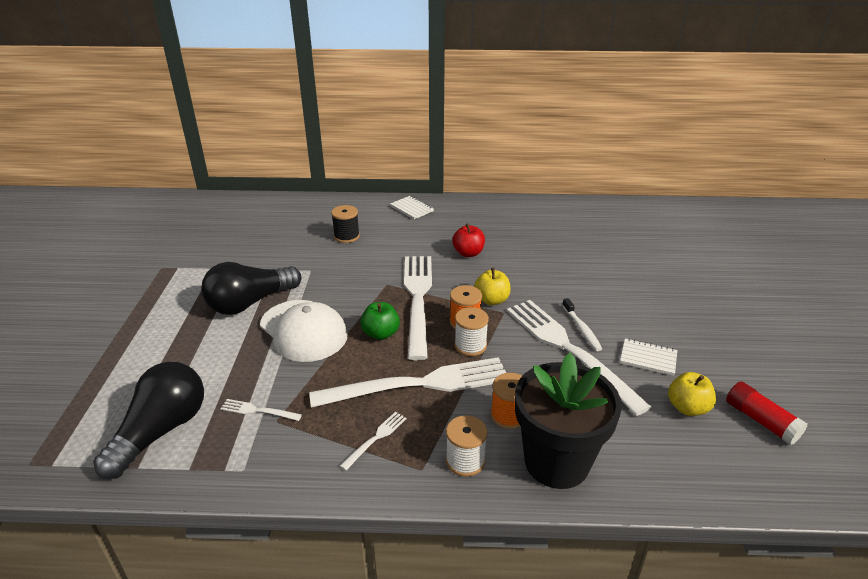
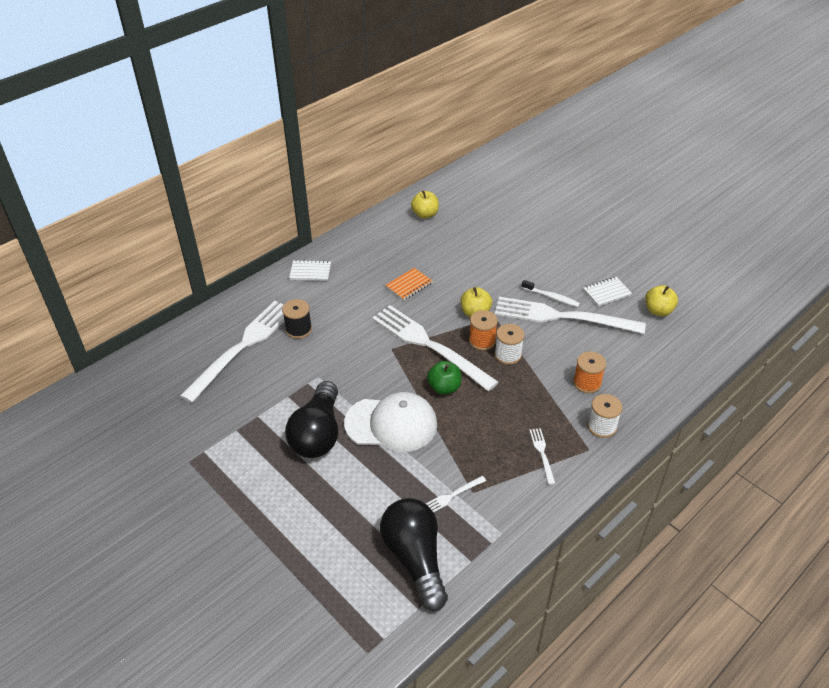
camera: 45 degrees left, 10 degrees up
white fork [309,357,506,408] -> white fork moved to [180,301,285,403]
red apple [452,223,485,257] -> orange notebook [385,268,432,301]
black flower pot [515,353,622,489] -> none
red glue stick [726,382,807,445] -> none
none -> yellow apple [411,190,439,219]

